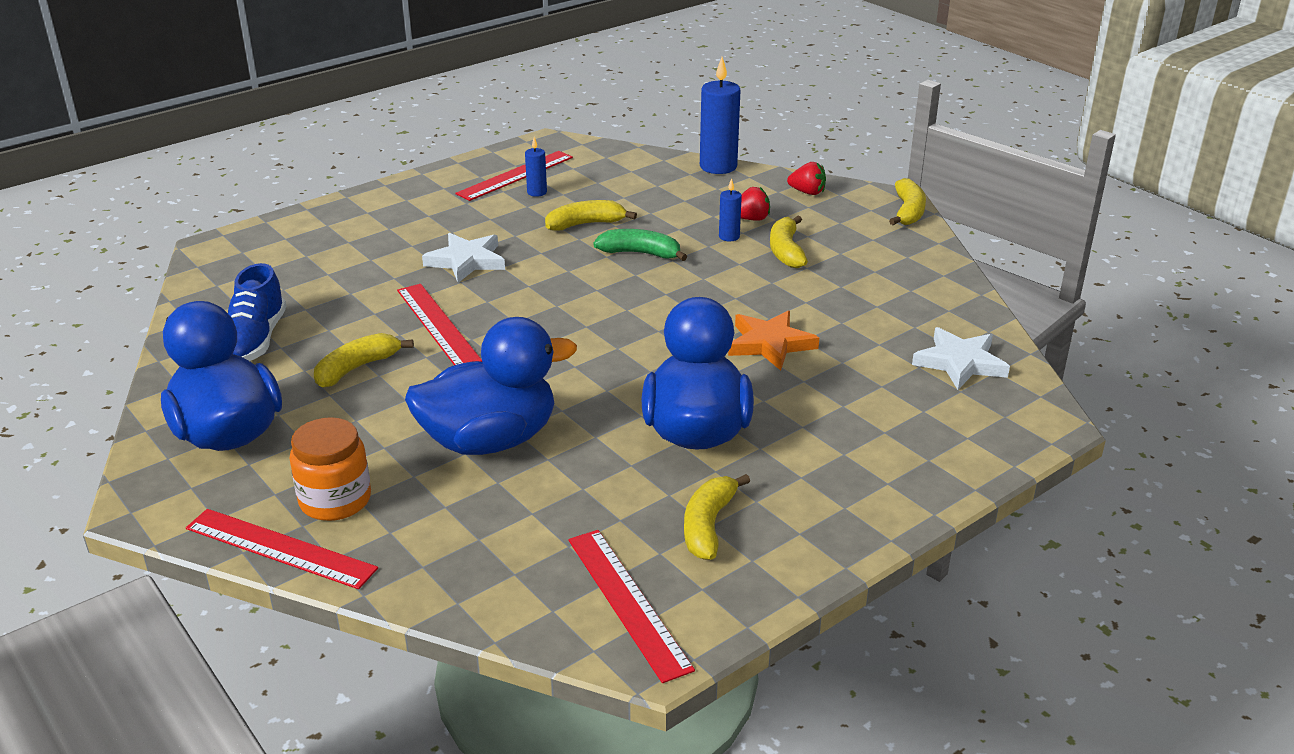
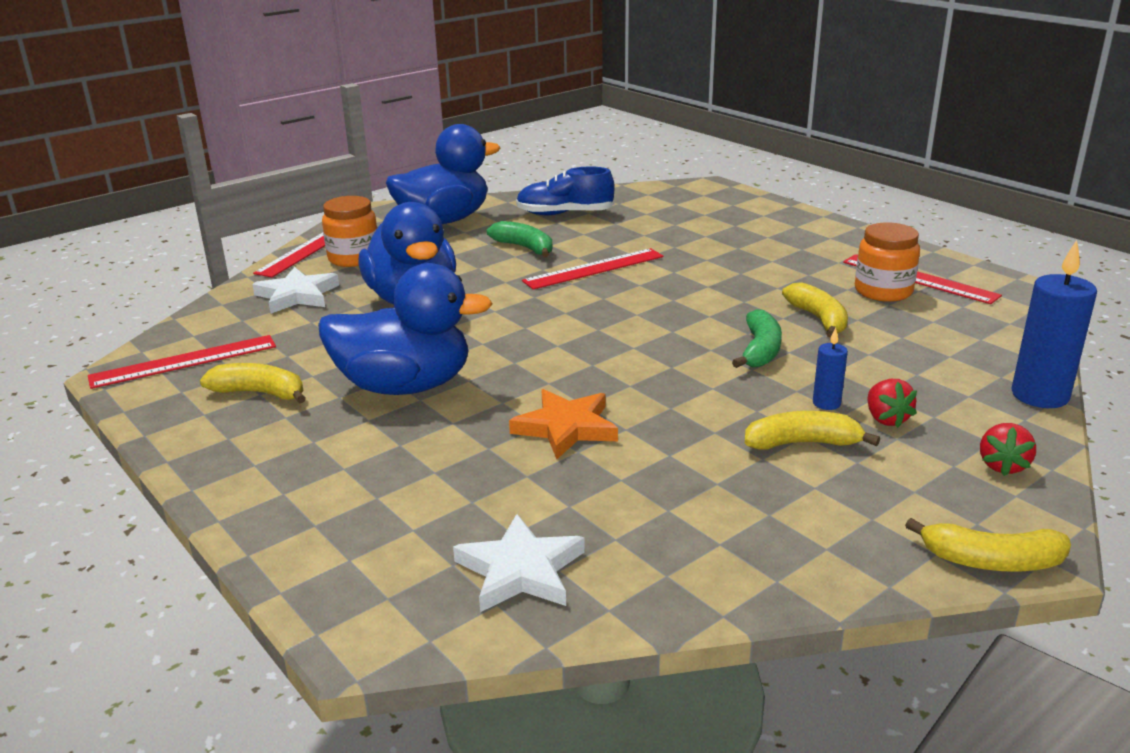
camera: 90 degrees right, 5 degrees down
yellow banana [314,333,414,388] -> green banana [487,221,553,257]
white star [422,233,505,283] -> white star moved to [252,267,339,314]
blue candle [525,137,547,197] -> orange jar [855,222,920,302]

